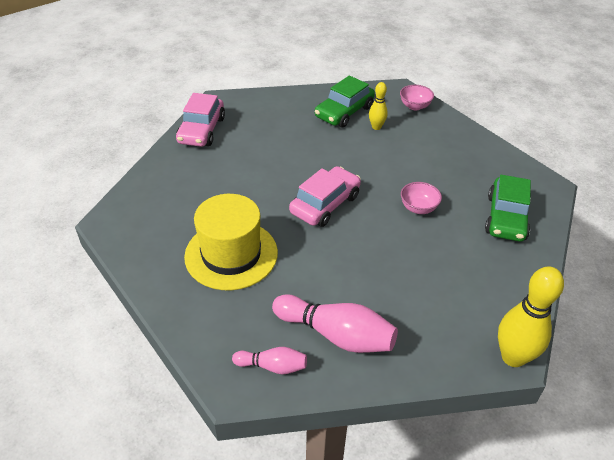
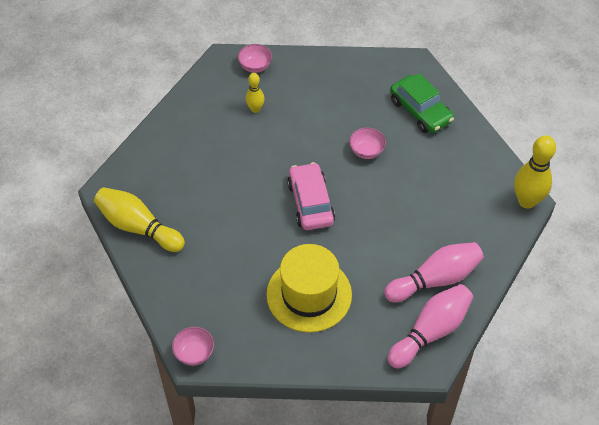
camera: 50 degrees left, 10 degrees up
pink car [176,93,225,147] -> yellow bowling pin [94,187,185,252]
pink bowling pin [232,347,307,374] -> pink bowling pin [387,284,473,368], size x1.80
green car [315,75,375,128] -> none
none -> pink bowl [172,327,214,366]

